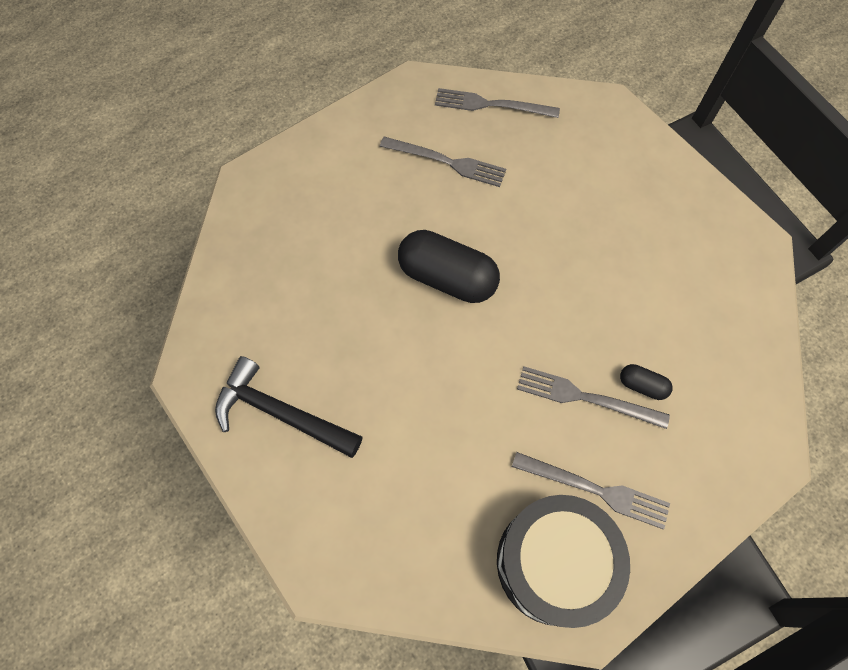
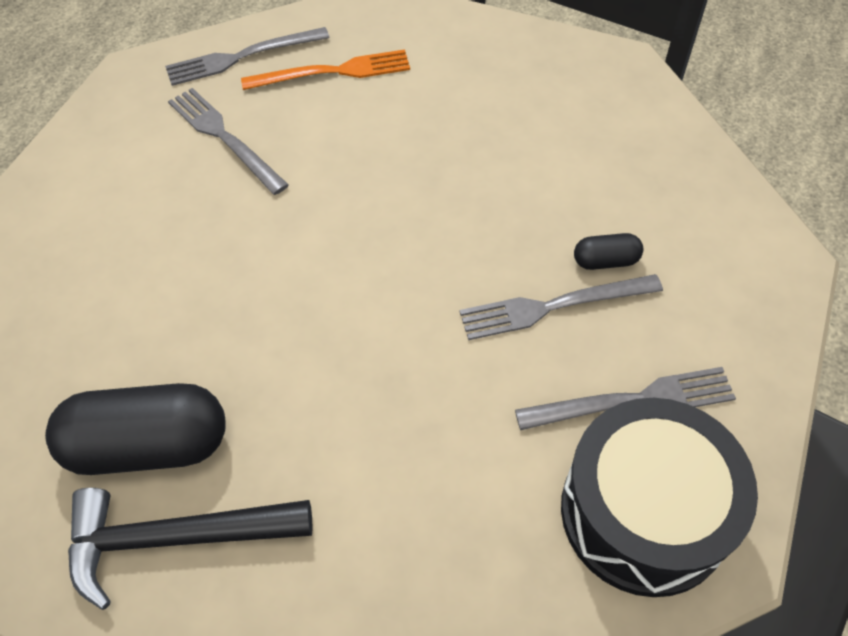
camera: 30 degrees left, 10 degrees down
grey fork [380,137,506,187] -> grey fork turned 120 degrees counterclockwise [168,88,289,195]
black capsule [398,230,500,303] -> black capsule moved to [45,383,226,475]
none -> orange fork [241,49,410,90]

